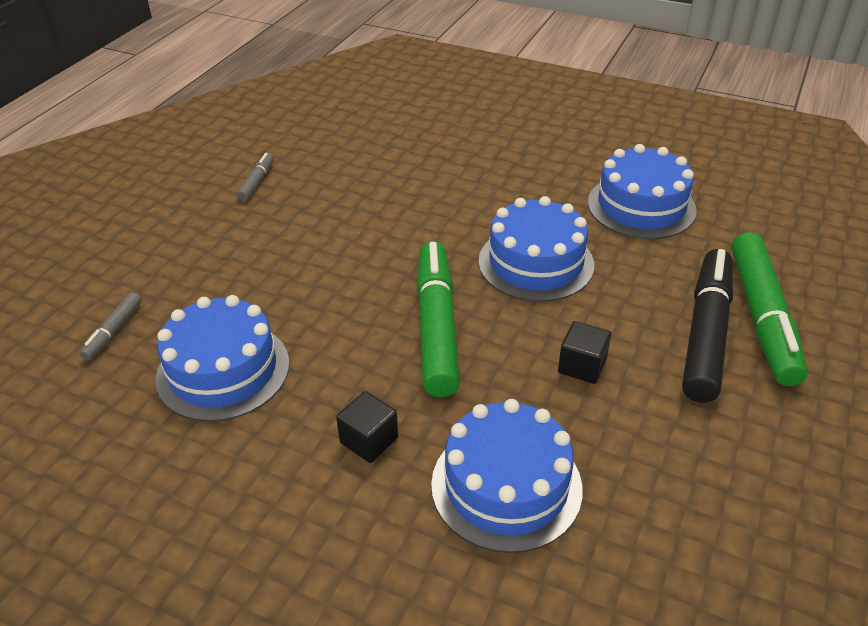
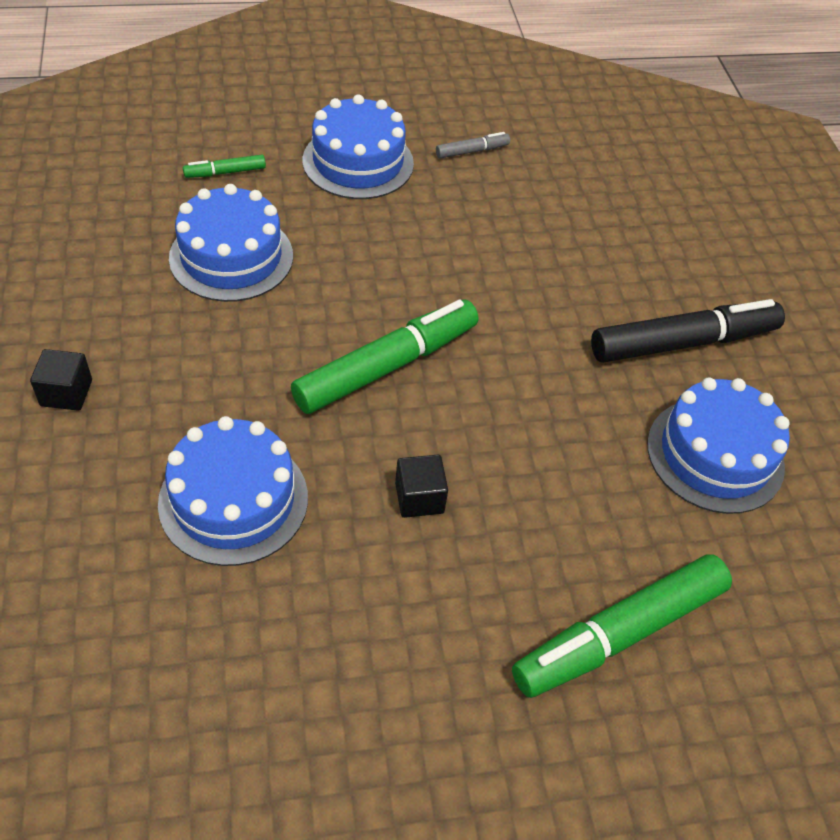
camera: 50 degrees right, 10 degrees up
grey marker [80,292,142,360] -> green marker [183,155,266,178]
black cube [336,391,398,463] -> black cube moved to [30,349,92,411]
blue cake [478,196,594,302] -> blue cake moved to [303,94,414,199]
black marker [682,249,733,403] -> black marker moved to [591,299,785,363]

